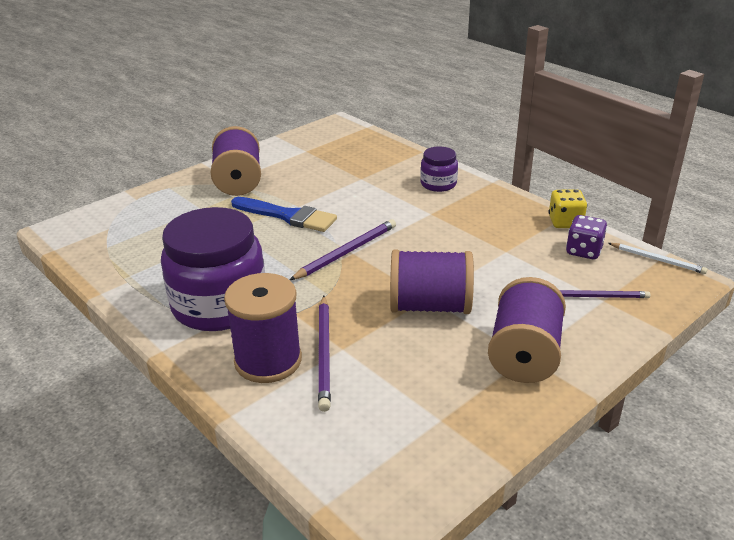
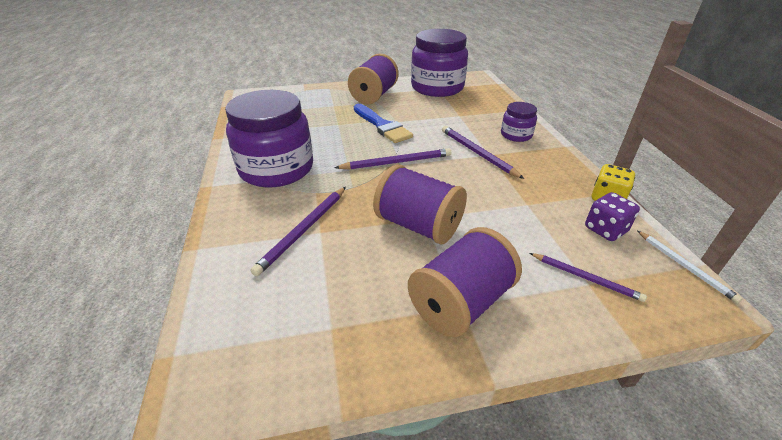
camera: 30 degrees right, 5 degrees up
purple spool [224,273,302,383] -> none
none -> purple jar [411,29,468,97]
none -> purple pencil [442,126,524,179]

